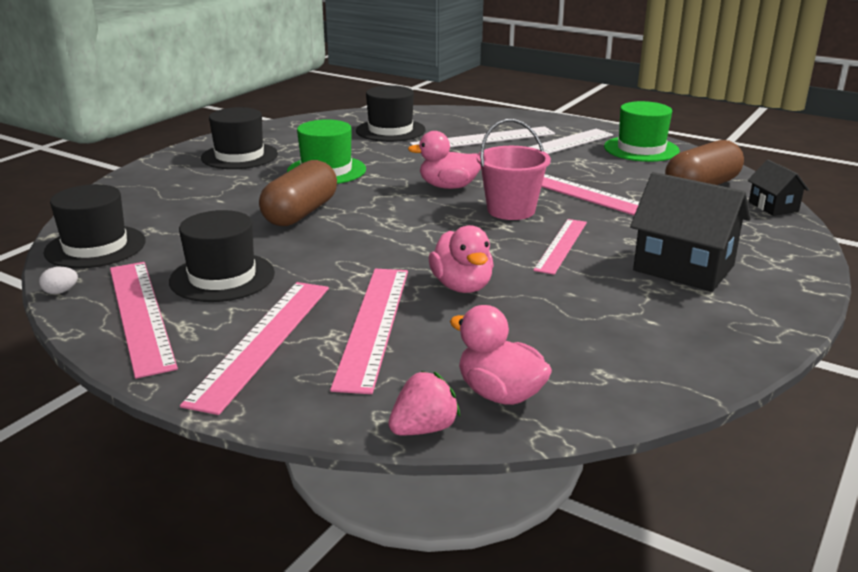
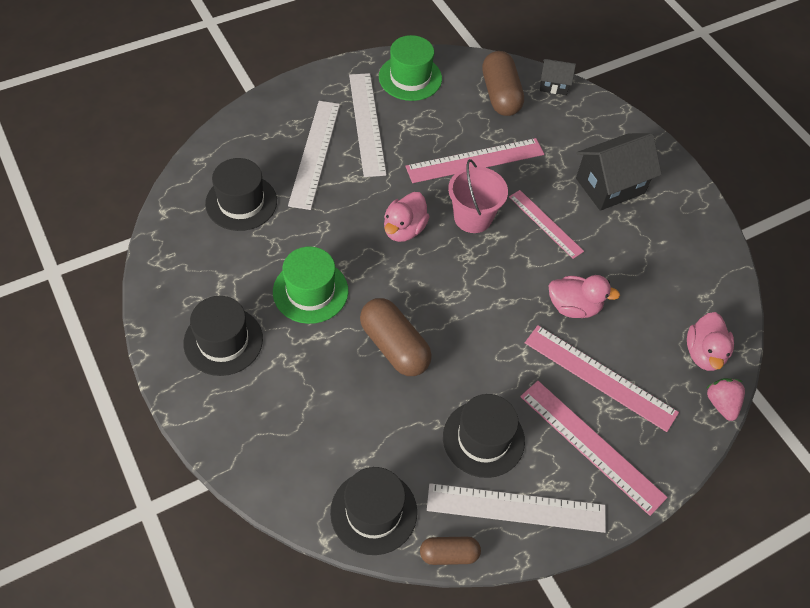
camera: 65 degrees left, 30 degrees up
white egg [39,267,78,294] -> brown capsule [420,537,481,565]
pink ruler [110,262,178,379] -> white ruler [427,483,606,533]
pink duck [450,305,552,405] -> pink duck turned 60 degrees counterclockwise [687,312,734,371]

